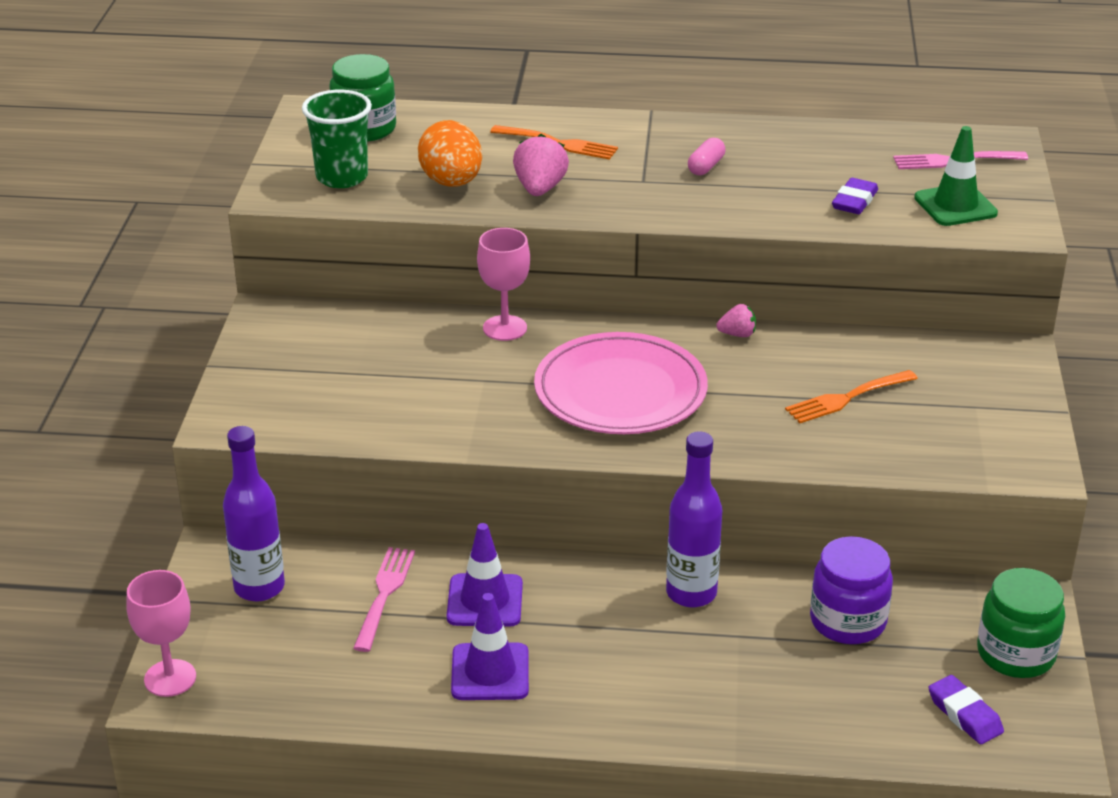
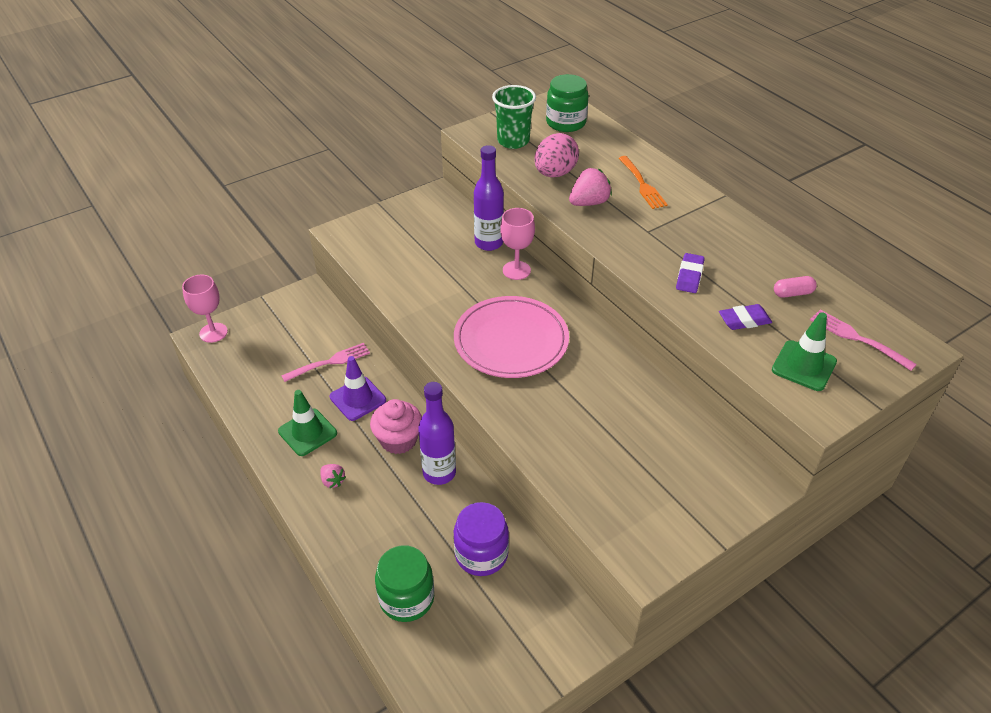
camera: 50 degrees right, 10 degrees up
purple bottle [223,426,285,602] -> purple bottle moved to [474,145,504,251]
orange egg [418,120,482,187] -> pink egg [535,133,579,177]
purple traffic cone [451,593,529,700] -> green traffic cone [278,390,337,456]
pink capsule [688,138,726,175] -> pink capsule moved to [774,276,817,298]
pink strawberry [716,304,756,337] -> pink strawberry moved to [320,464,346,488]
orange fork [785,370,918,423] -> none
purple eraser [928,675,1004,744] -> purple eraser moved to [676,253,705,293]
green jar [977,568,1065,678] -> green jar moved to [375,545,434,622]
none -> pink cupcake [370,399,422,454]

